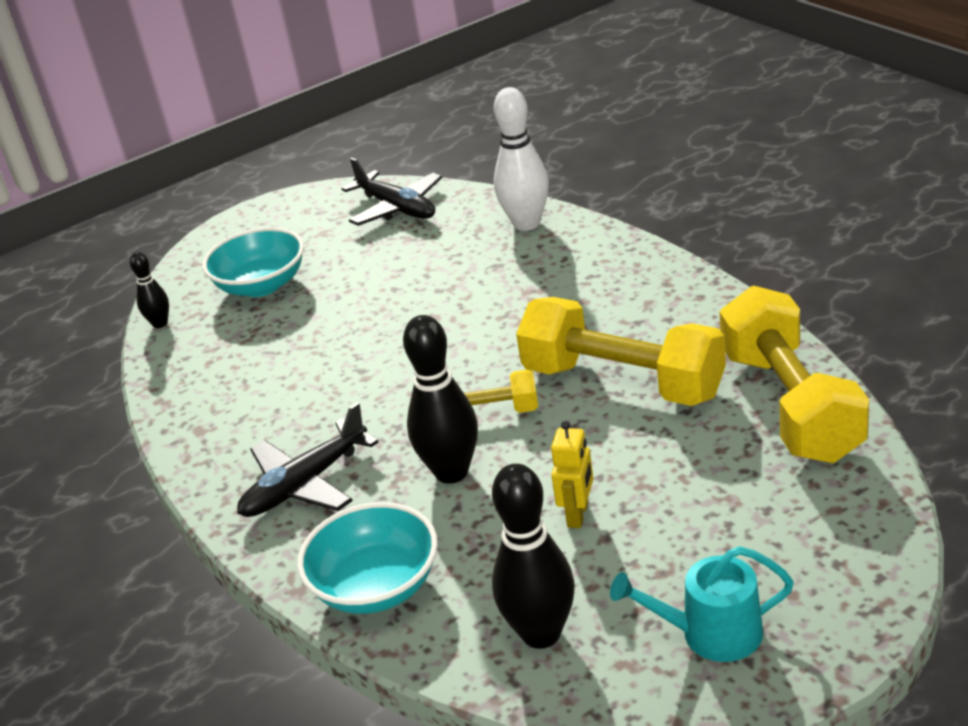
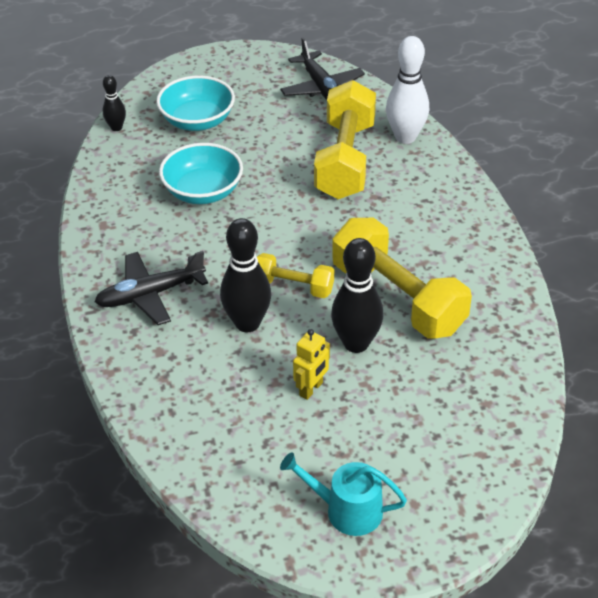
camera: 15 degrees right, 10 degrees up
turquoise bowl [297,502,438,614] -> turquoise bowl moved to [159,143,243,204]
black bowling pin [492,464,575,649] -> black bowling pin moved to [331,238,384,353]
yellow dumbbell [720,286,869,463] -> yellow dumbbell moved to [314,80,376,199]

